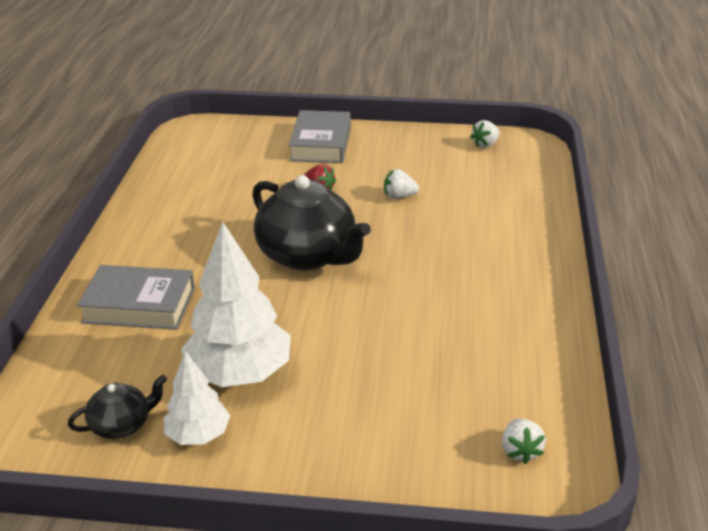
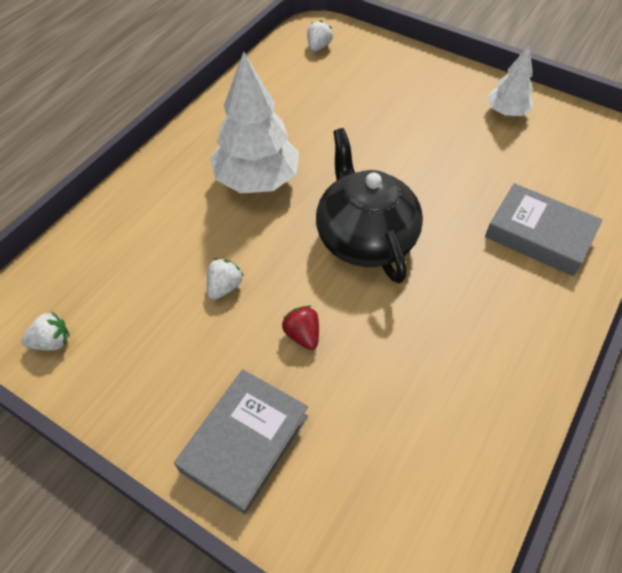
camera: 155 degrees left, 20 degrees up
black teapot [68,375,167,439] -> none
white tree [181,222,291,387] -> white tree moved to [210,51,299,193]
white strawberry [384,169,419,199] -> white strawberry turned 90 degrees counterclockwise [207,258,243,300]

